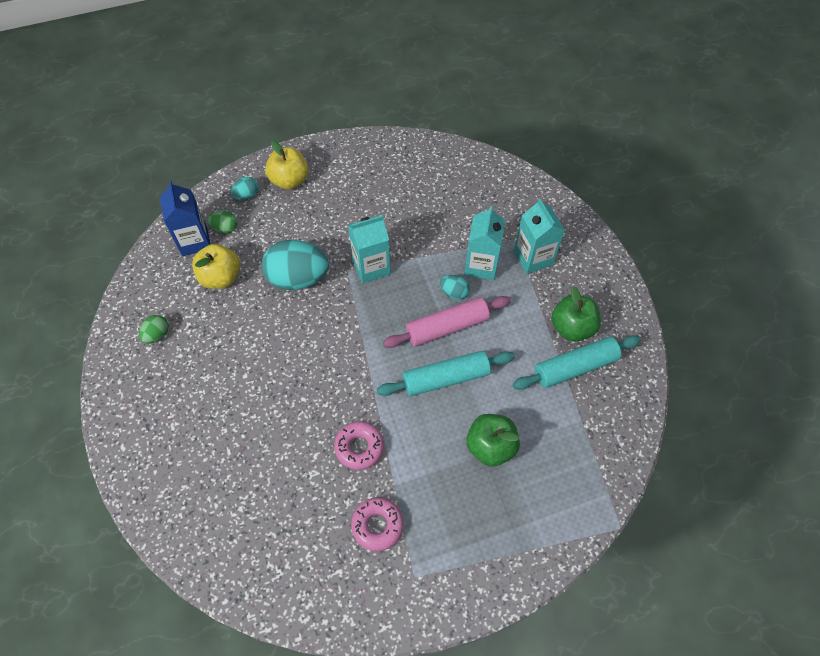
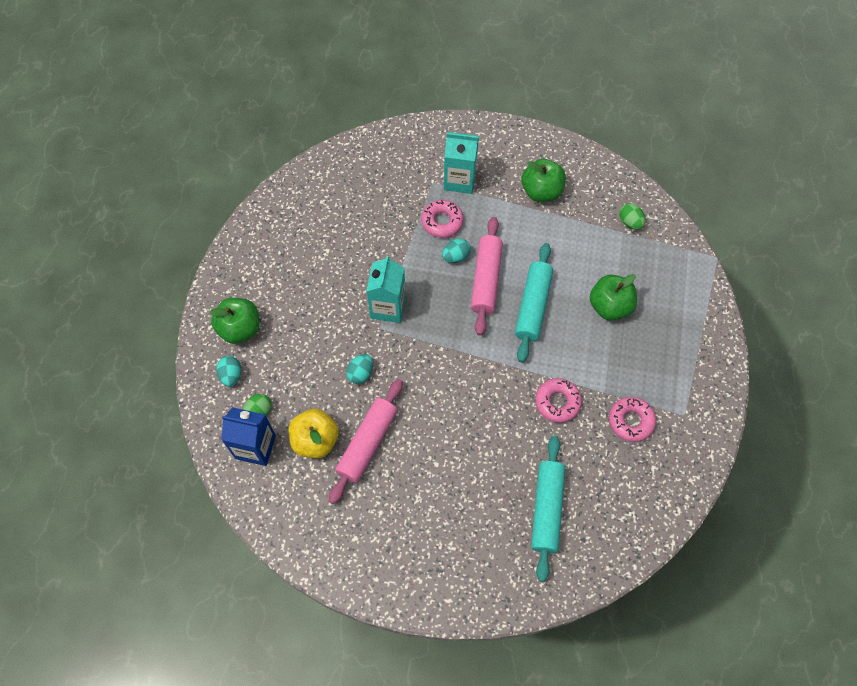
camera: 60 degrees left, 5 degrees up
green egg [139,315,168,344] -> green egg moved to [619,203,645,229]
turquoise egg [262,240,329,290] -> turquoise egg [346,354,373,384], size x0.47
yellow apple [265,140,308,189] -> green apple [209,298,259,344]
turquoise carton [464,206,505,280] -> pink donut [421,200,464,238]
turquoise rolling pin [513,335,641,390] -> turquoise rolling pin moved to [531,436,565,582]
none -> pink rolling pin [329,379,403,504]

